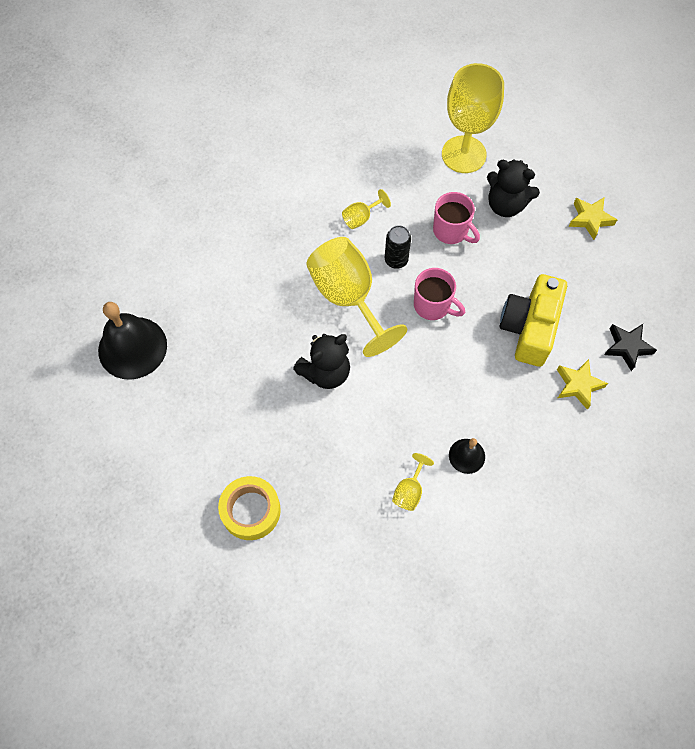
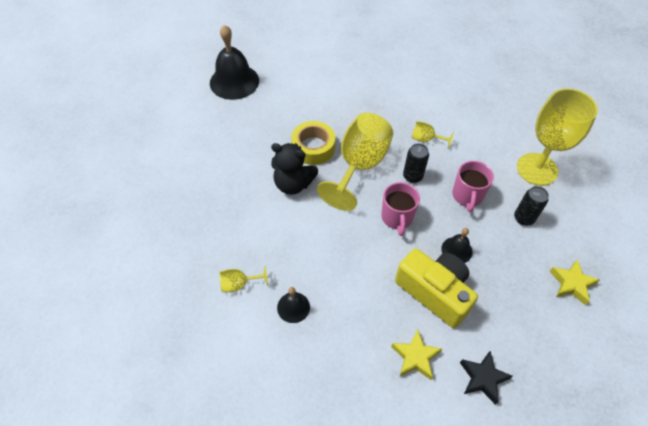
camera: 55 degrees right, 10 degrees down
yellow tape [218,476,281,540] -> yellow tape moved to [291,121,335,165]
black teddy bear [487,159,540,217] -> black can [514,186,549,226]
yellow camera [500,274,567,367] -> yellow camera turned 60 degrees clockwise [395,248,478,328]
none -> black bell [441,228,472,263]

